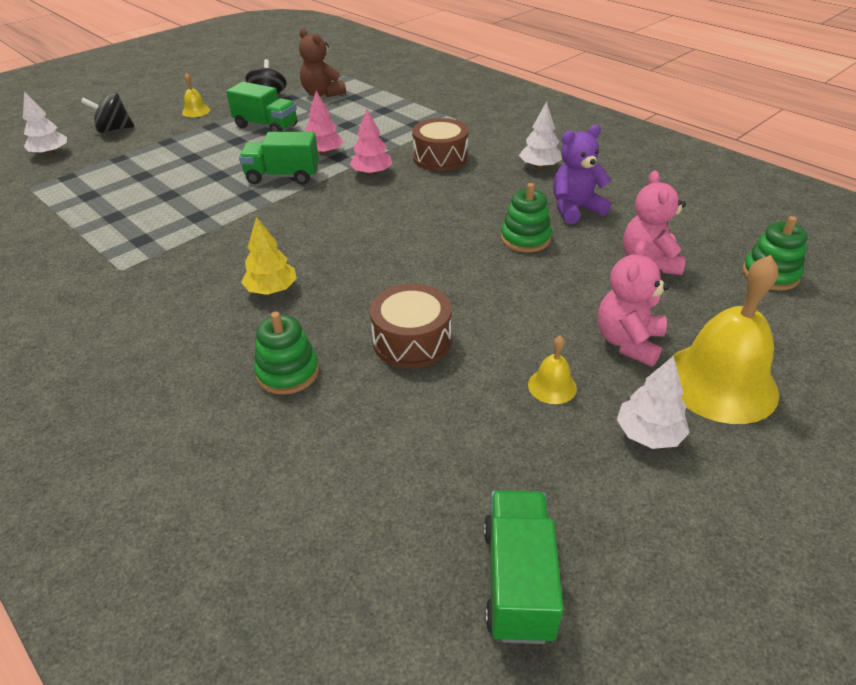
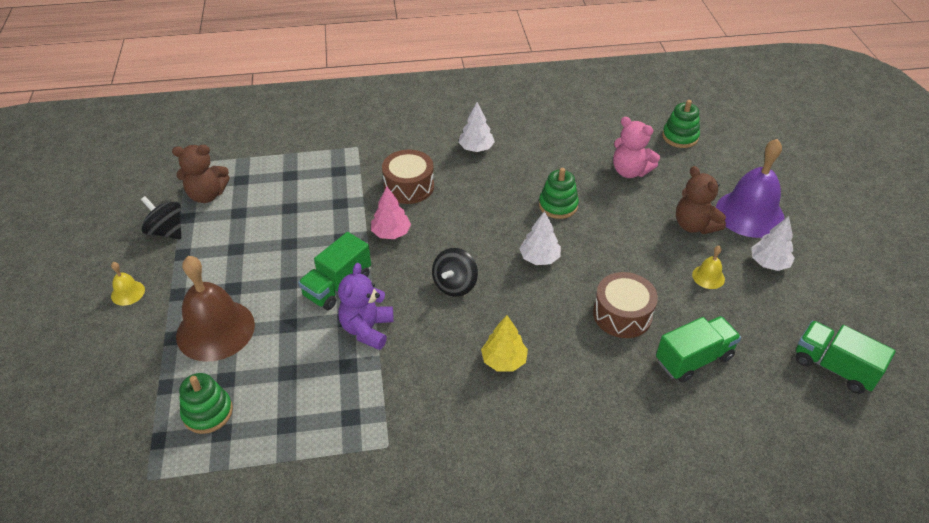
camera: 55 degrees left, 5 degrees up
white tree [23,92,67,156] -> white tree moved to [519,211,561,265]
black spinning top [81,92,135,133] -> black spinning top moved to [432,248,478,297]
green truck [226,82,297,132] -> green truck moved to [656,316,741,383]
green stacking toy [254,312,319,395] -> green stacking toy moved to [179,373,233,434]
pink tree [305,91,343,155] -> none
purple teddy bear [553,125,611,224] -> purple teddy bear moved to [338,263,393,350]
pink teddy bear [598,241,669,367] -> brown teddy bear [676,166,726,234]
yellow bell [671,255,779,424] -> purple bell [716,139,785,238]
none -> brown bell [176,256,255,362]

